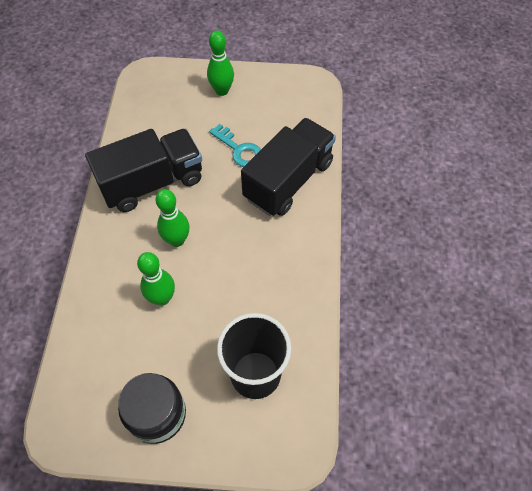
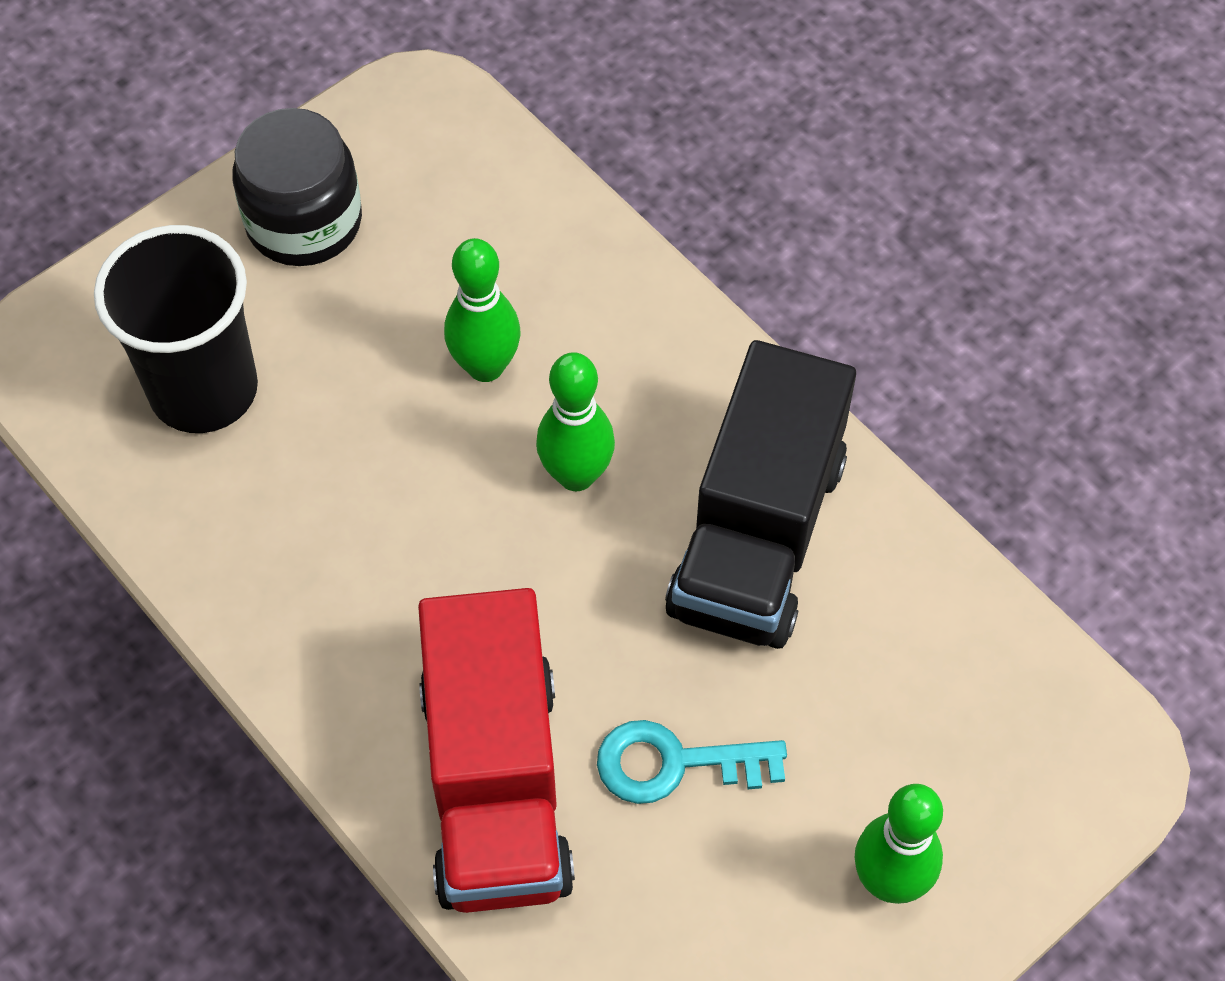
camera: 135 degrees right, 0 degrees up
black truck [241,118,336,216] -> red truck [418,588,575,913]

